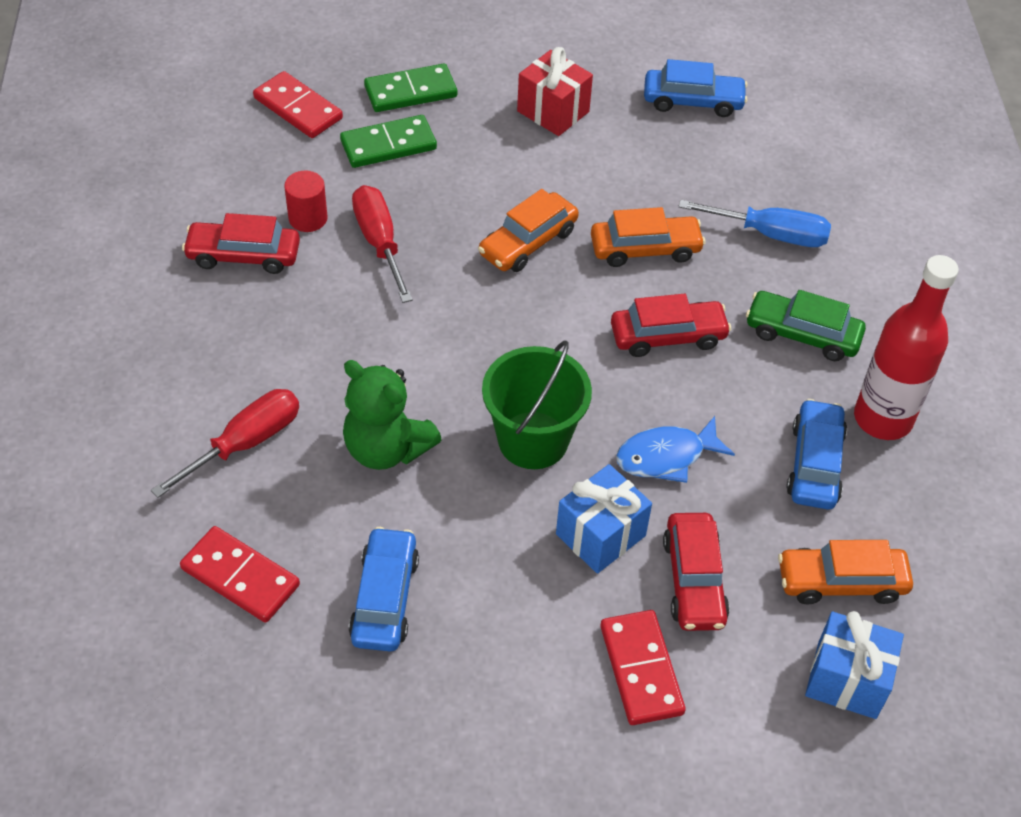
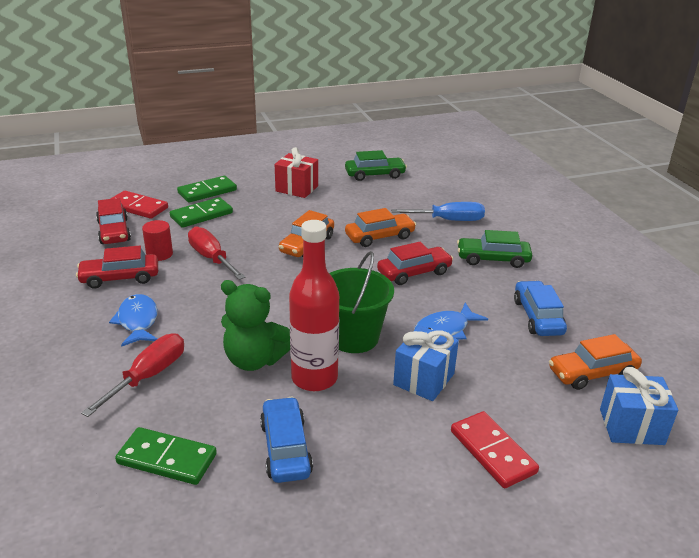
camera: 15 degrees left, 20 degrees down
red domino [180,526,300,623] -> green domino [115,427,217,485]
blue car [644,59,748,117] -> green car [345,150,407,181]
red car [663,513,730,631] -> red car moved to [96,198,131,244]
red bottle [854,255,959,440] -> red bottle moved to [289,220,339,391]
none -> blue fish [109,294,158,347]

